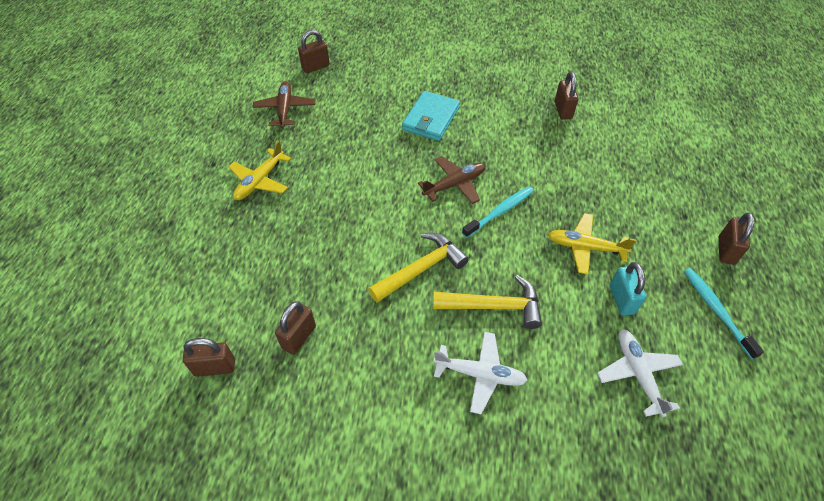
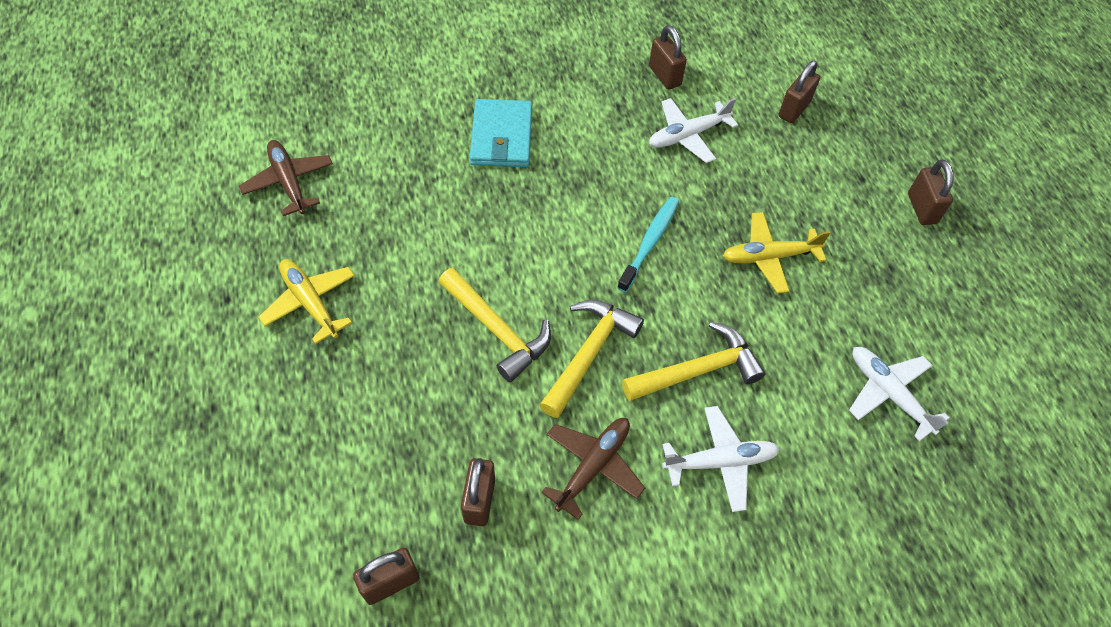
camera: 25 degrees left, 5 degrees up
yellow plane [229,141,291,200] -> yellow plane turned 135 degrees clockwise [258,259,355,344]
brown padlock [298,30,330,73] -> brown padlock moved to [779,60,820,123]
brown plane [418,156,486,204] -> brown plane moved to [541,418,645,520]
turquoise padlock [610,262,647,316] -> none
turquoise toothbrush [684,268,764,360] -> none
none -> yellow hammer [439,268,551,382]
none -> white plane [649,98,738,163]

